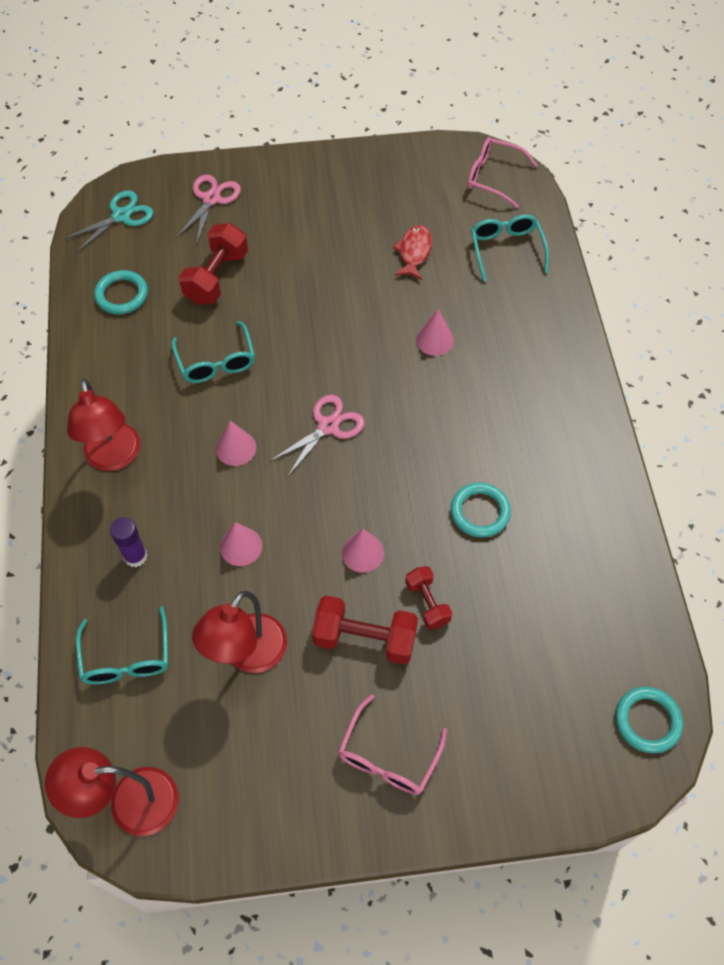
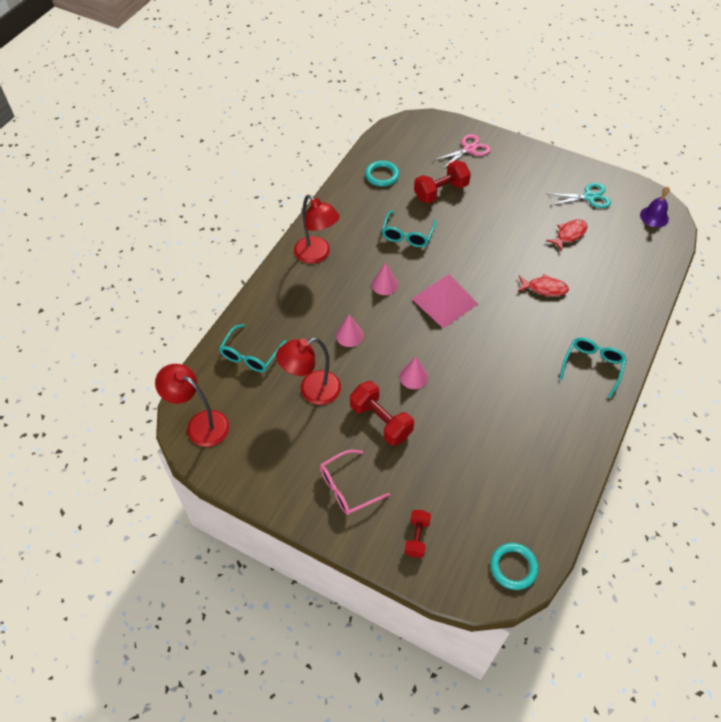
camera: 35 degrees right, 5 degrees down
turquoise scissors [64,190,154,253] -> turquoise scissors moved to [548,183,611,208]
red lamp [67,378,140,471] -> red lamp turned 60 degrees counterclockwise [294,195,340,264]
purple glue stick [110,518,148,567] -> none
pink scissors [270,395,365,476] -> pink pyramid [412,274,478,329]
red dumbbell [405,566,452,629] -> red dumbbell moved to [404,510,431,558]
pink cone [416,309,454,356] -> red fish [518,274,569,296]
turquoise ring [451,482,511,537] -> none
pink glasses [467,137,538,208] -> purple bell [640,186,670,227]
turquoise glasses [471,215,549,282] -> turquoise glasses moved to [559,338,626,398]

